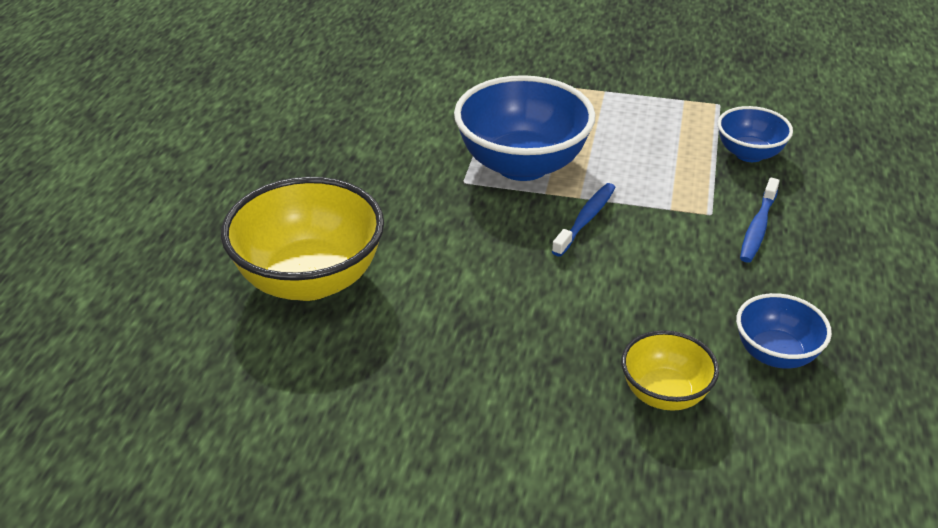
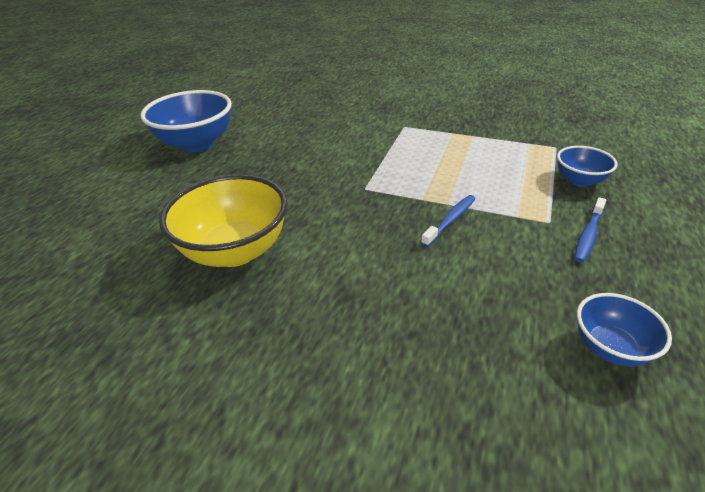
camera: 10 degrees right, 0 degrees up
blue bowl [454,75,596,181] -> blue bowl moved to [140,90,232,152]
yellow bowl [621,330,719,411] -> none

